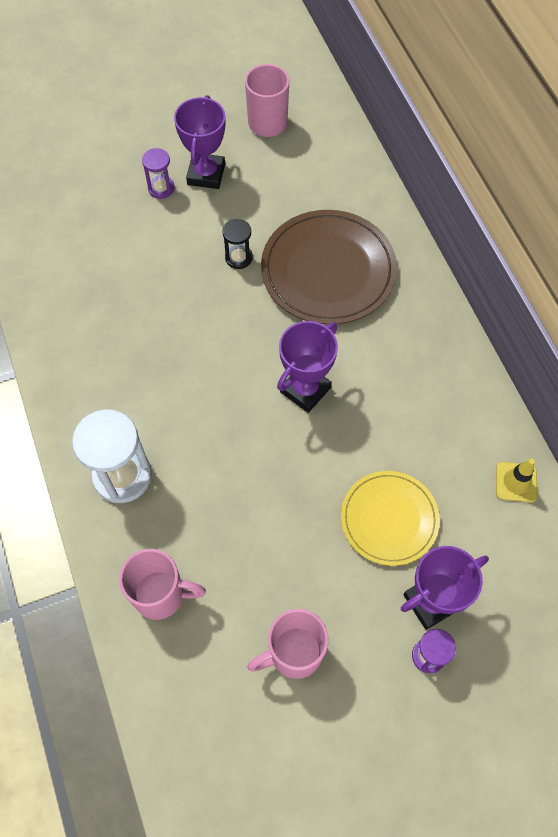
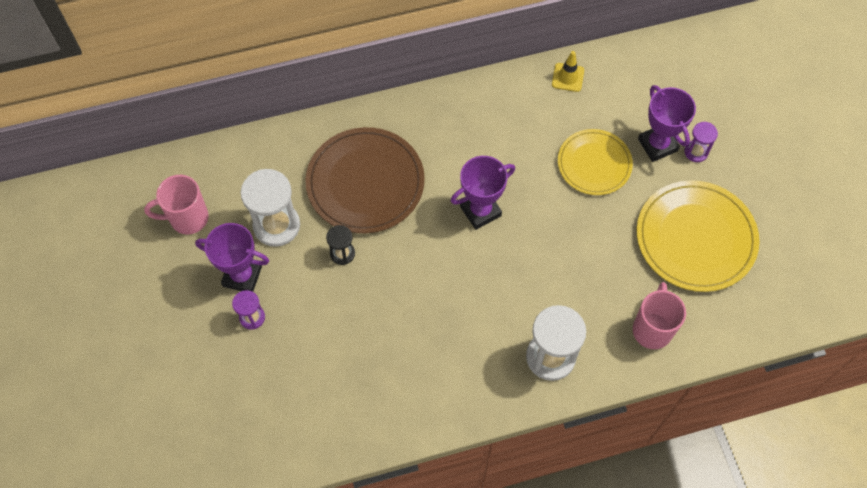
camera: 85 degrees left, 0 degrees up
pink mug [247,609,329,679] -> yellow plate [636,180,760,292]
purple trophy [277,321,338,413] -> purple trophy turned 75 degrees counterclockwise [451,156,515,230]
none -> white hourglass [241,169,300,247]

